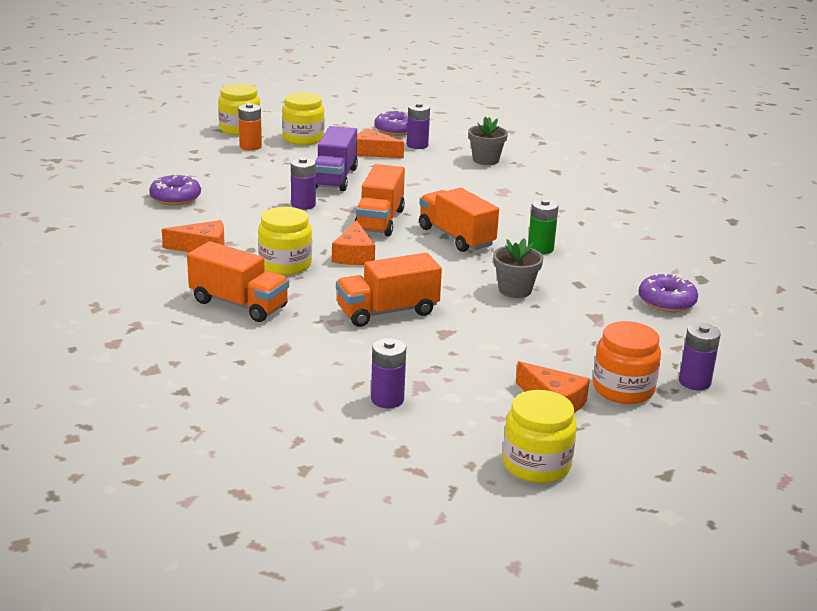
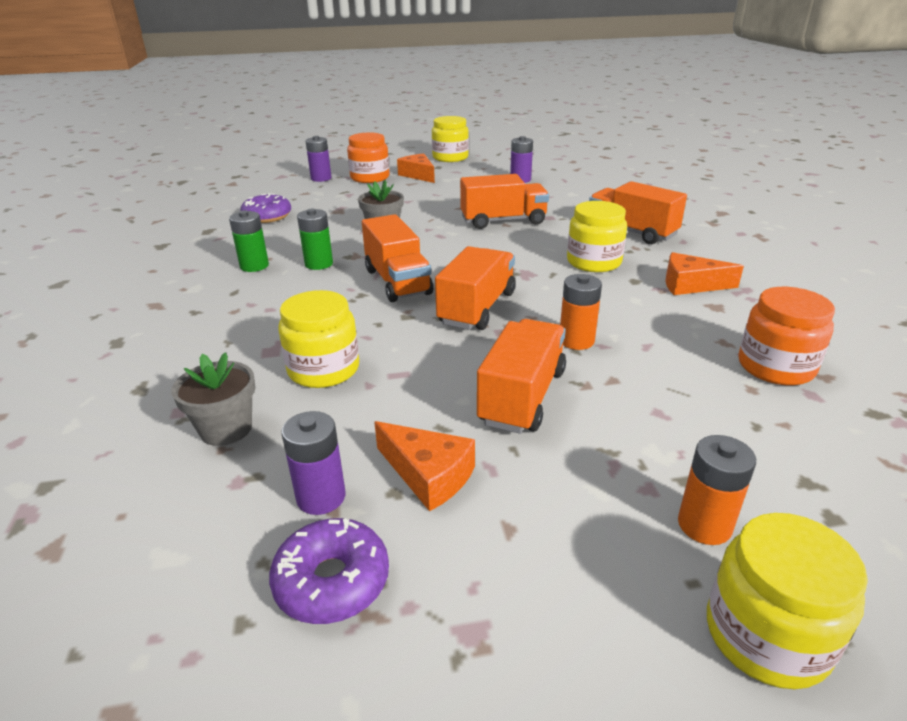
camera: 165 degrees left, 5 degrees up
purple donut [149,174,201,205] -> orange jar [738,287,835,385]
yellow jar [282,92,325,145] -> yellow jar moved to [278,290,359,388]
purple battery [291,157,316,210] -> orange battery [560,274,602,350]
purple truck [315,126,358,191] -> orange truck [477,319,566,434]
orange cheese [332,220,375,265] -> none
none -> green battery [229,210,269,272]

